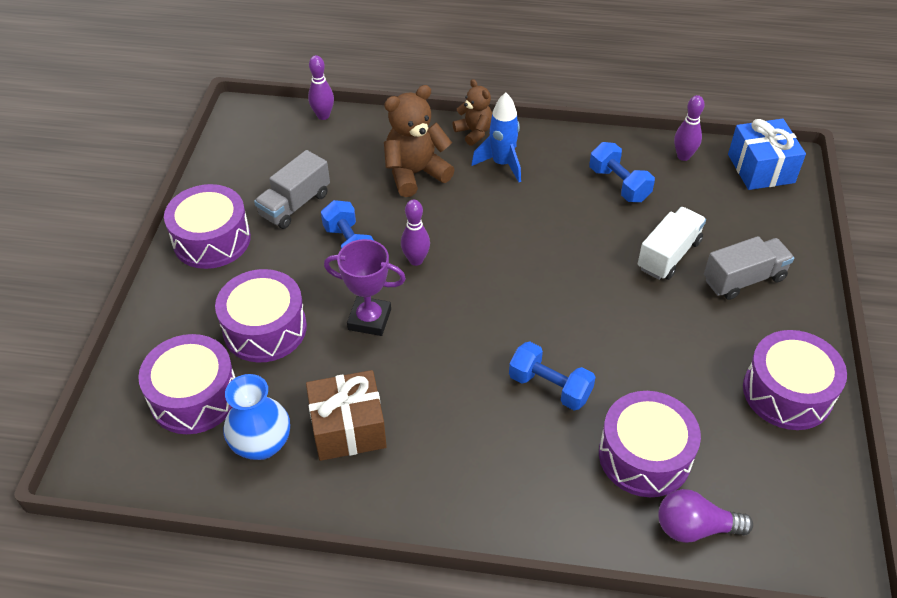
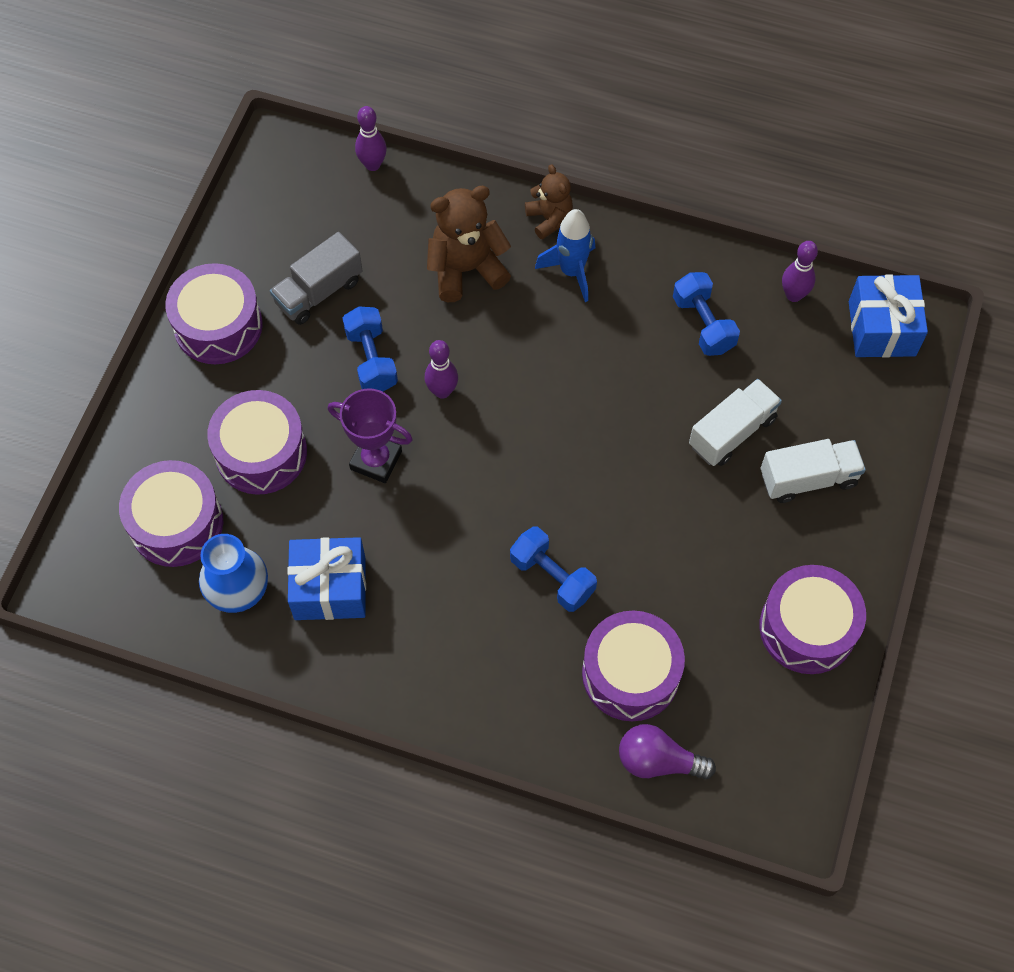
camera: 10 degrees right, 15 degrees up
brown gift [306,370,387,461] -> blue gift [287,537,366,620]
grey truck [704,236,794,300] -> white truck [761,439,866,503]

